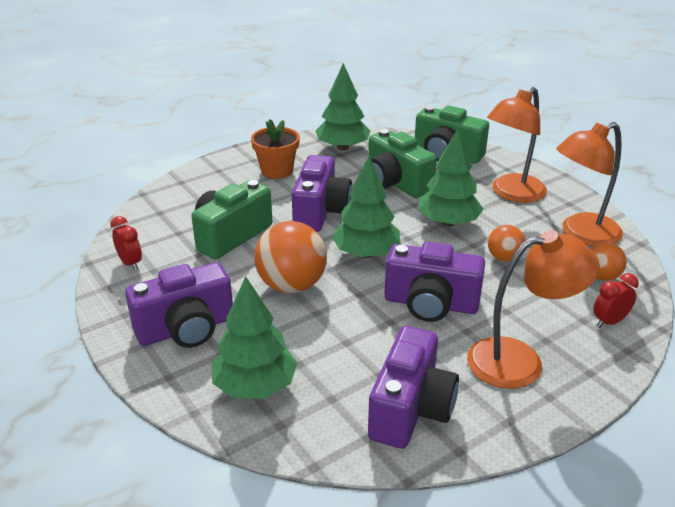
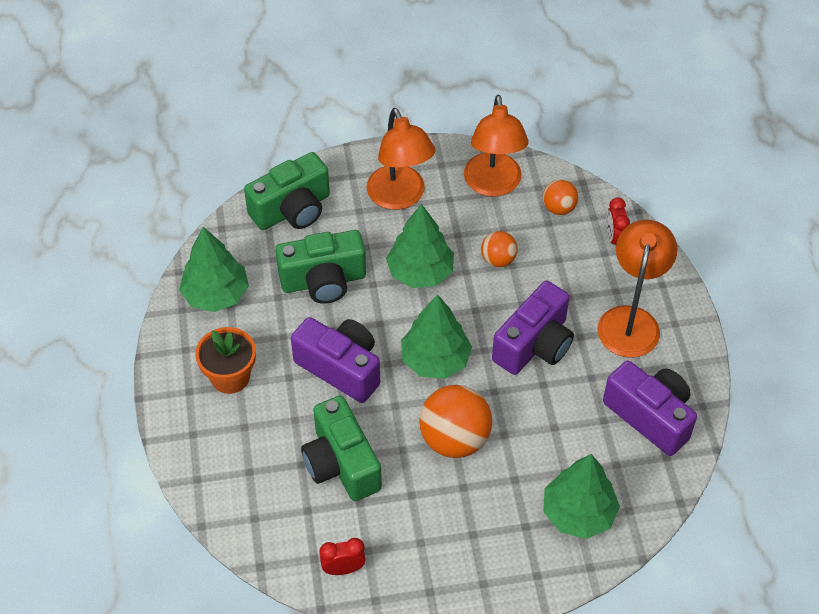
camera: 65 degrees left, 20 degrees up
purple camera [125,262,233,348] -> none

